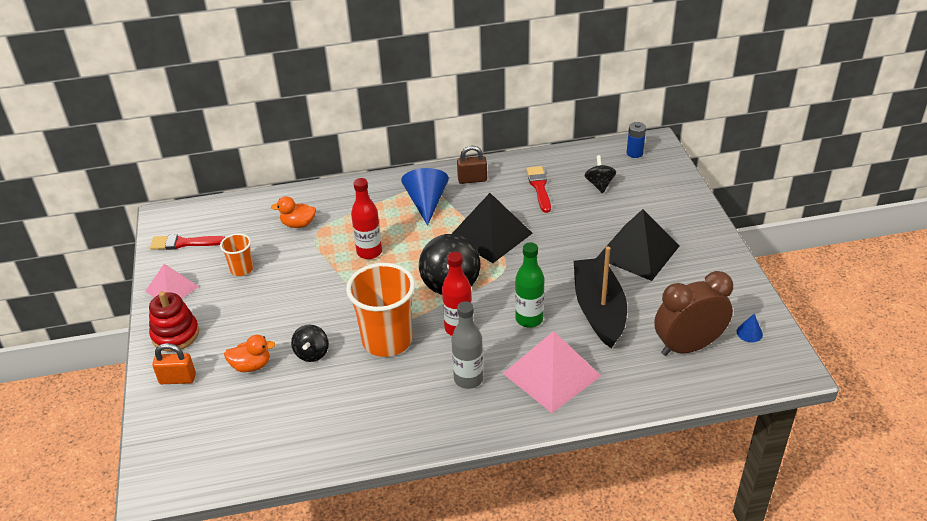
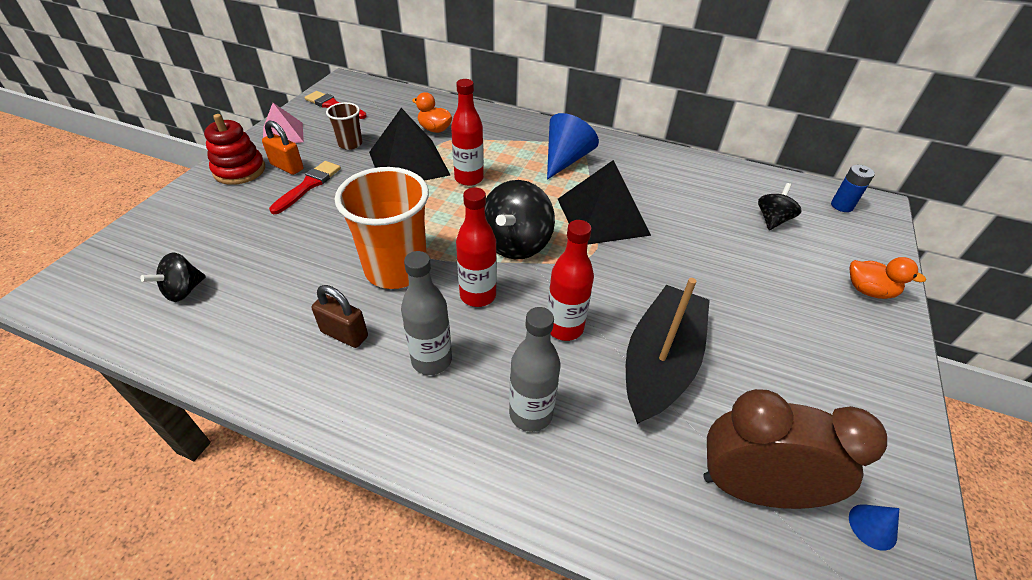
camera: 30 degrees right, 5 degrees up
orange padlock [152,343,196,384] -> orange padlock moved to [262,120,303,175]
orange cup [220,233,253,276] -> brown cup [326,102,362,150]
orange duck [224,335,275,372] -> orange duck moved to [849,257,926,299]
black spinning top [291,324,329,362] -> black spinning top moved to [140,252,206,302]
brown padlock [457,146,487,184] -> brown padlock moved to [312,285,368,348]
pink pyramid [503,331,601,413] -> grey bottle [509,307,560,432]
green bottle [515,242,544,328] -> red bottle [547,220,594,341]
red brush [526,166,551,213] -> red brush moved to [269,161,341,214]
black pyramid [597,209,679,281] -> black pyramid moved to [369,108,450,181]

